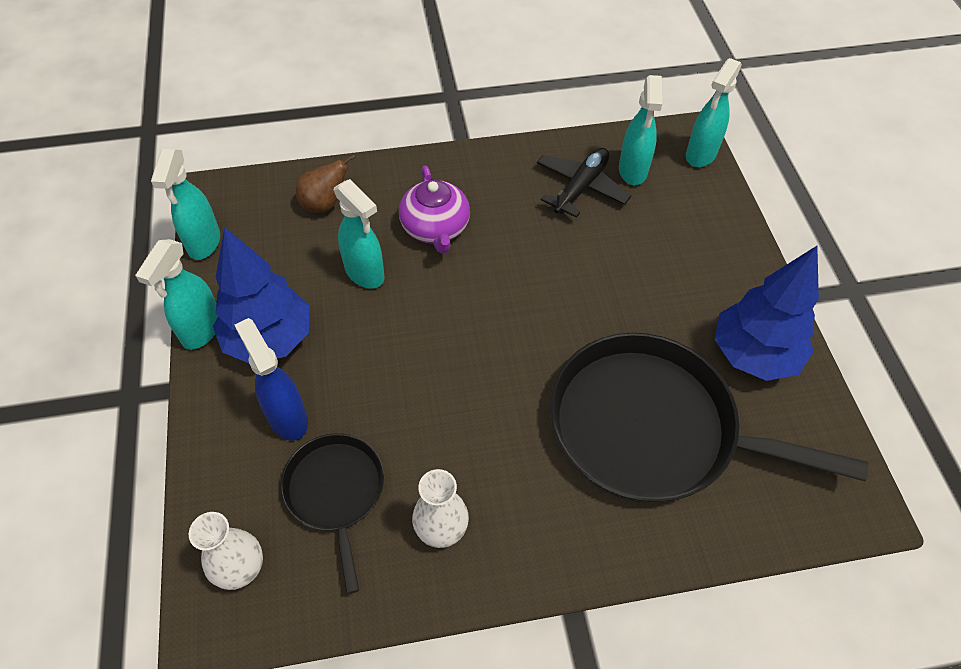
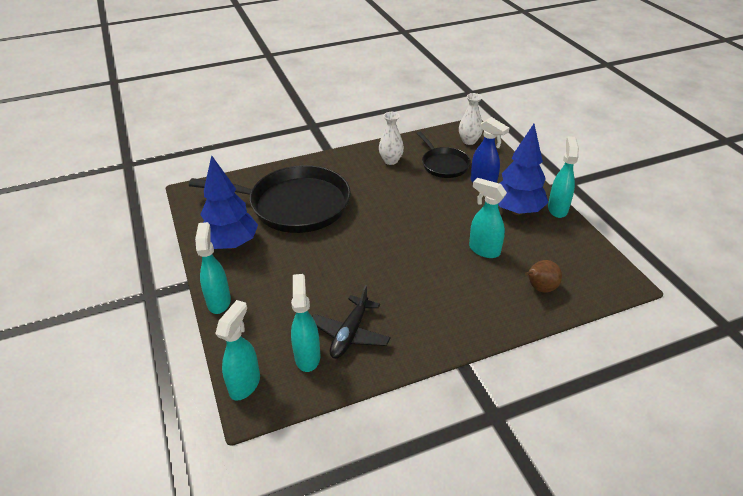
camera: 170 degrees right, 15 degrees down
turquoise spray bottle [151,149,220,260] -> turquoise spray bottle moved to [195,222,231,314]
purple teapot [399,166,470,254] -> none

